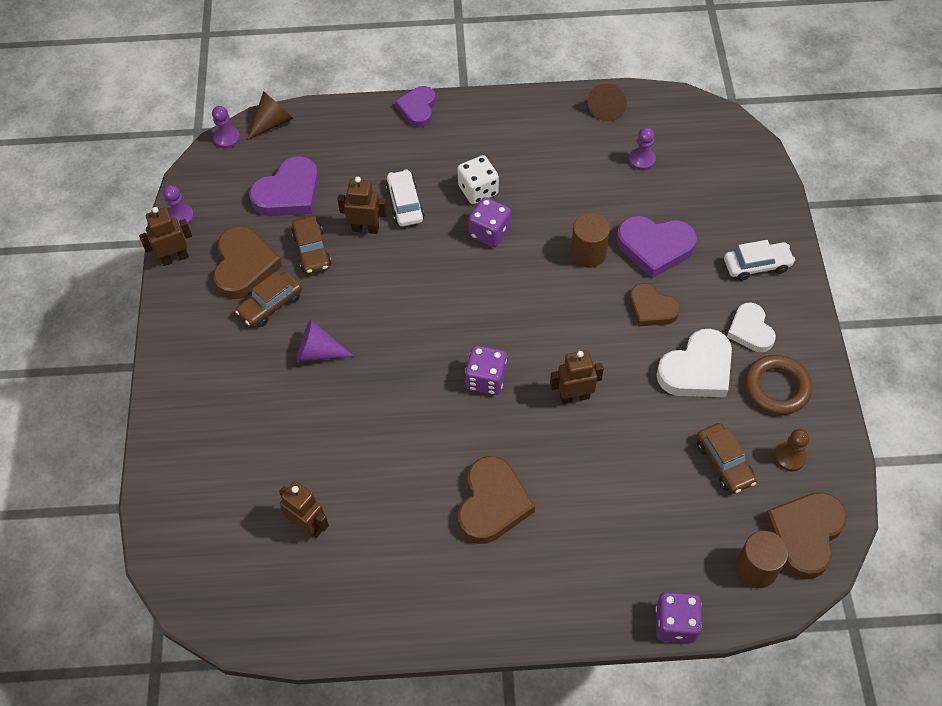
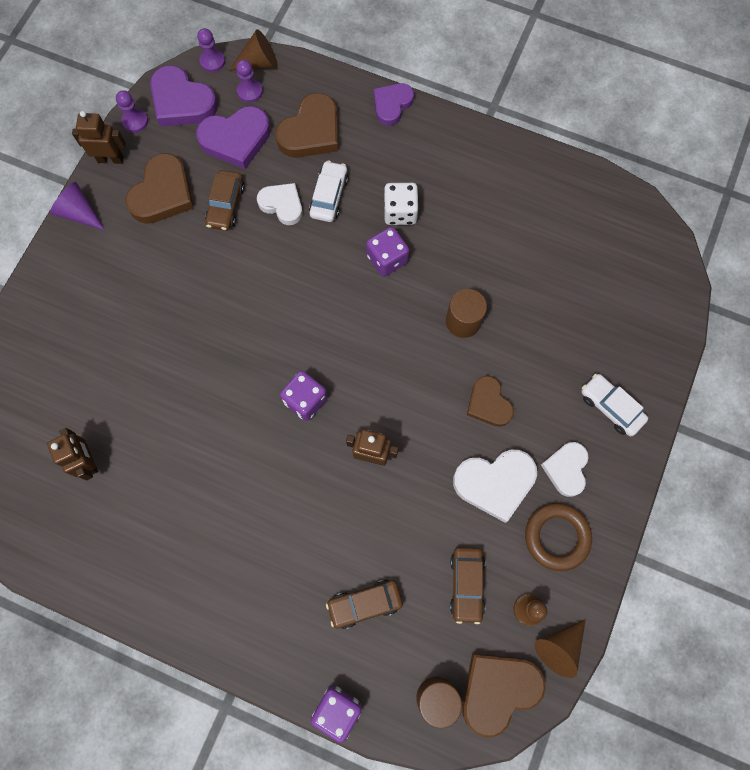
camera: 25 degrees right, 15 degrees up
brown car [235,272,302,327] -> brown car moved to [326,579,403,629]
purple cone [297,319,354,362] -> purple cone moved to [50,182,105,230]
brown robot [337,177,387,234] -> white heart [257,183,303,225]
brown heart [458,456,535,544] -> brown heart moved to [275,93,338,158]
brown cone [588,84,627,121] -> brown cone moved to [535,619,586,678]
purple heart [616,216,697,278] -> purple heart moved to [150,66,218,127]
purple pawn [629,127,656,170] -> purple pawn moved to [236,60,263,103]
white car [724,240,795,281] -> white car turned 150 degrees counterclockwise [581,374,648,436]

